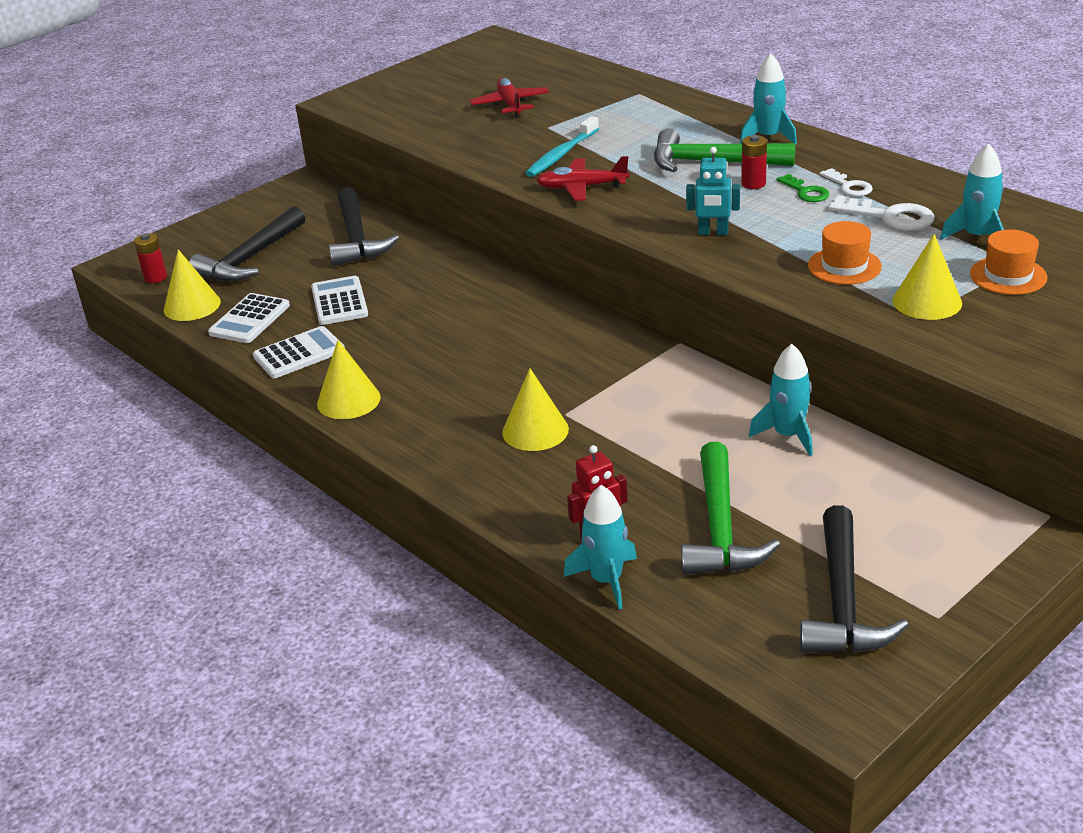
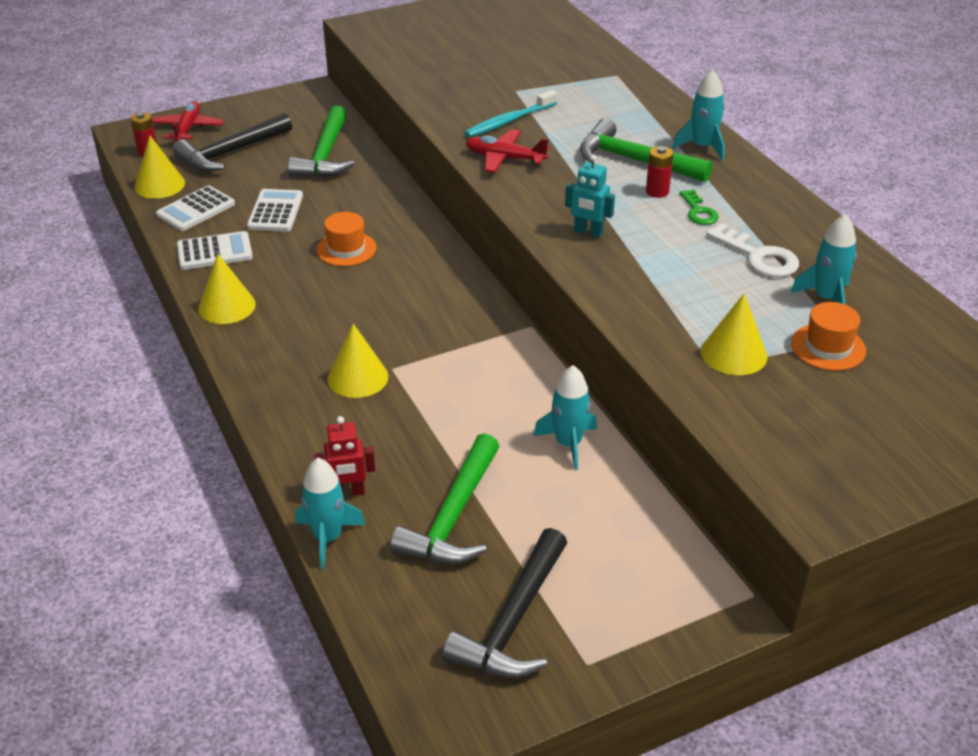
camera: 15 degrees right, 5 degrees up
black hammer [329,187,399,266] -> green hammer [288,106,355,178]
red plane [470,78,549,117] -> red plane moved to [152,101,224,142]
orange hat [808,221,882,285] -> orange hat moved to [317,212,376,266]
white key [819,168,873,197] -> none

